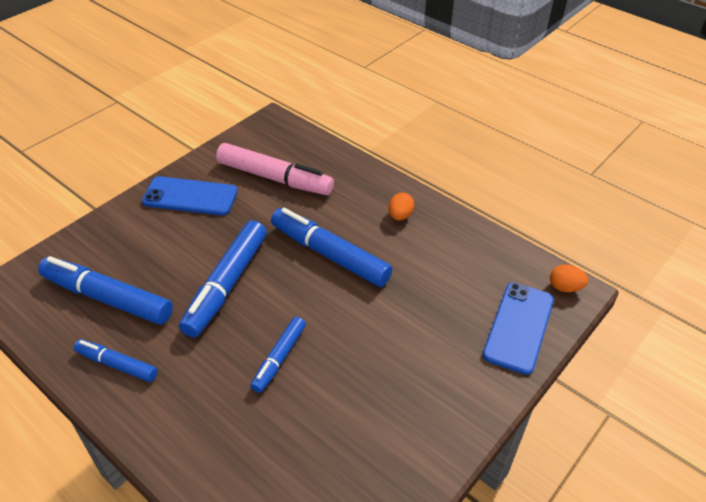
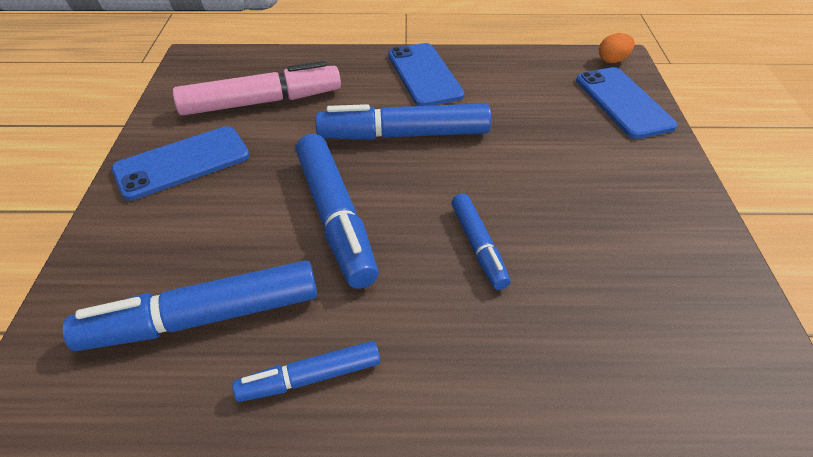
camera: 40 degrees left, 0 degrees up
orange egg [389,193,414,220] -> blue phone [388,43,464,106]

